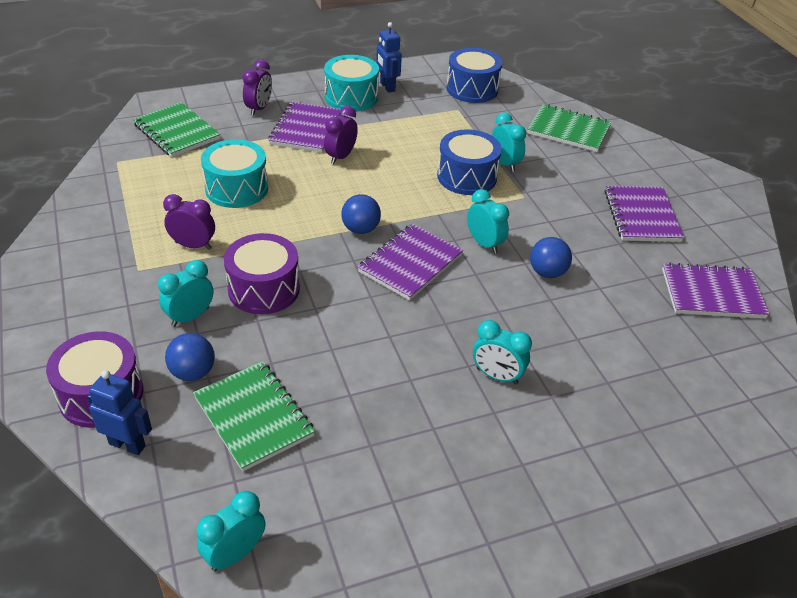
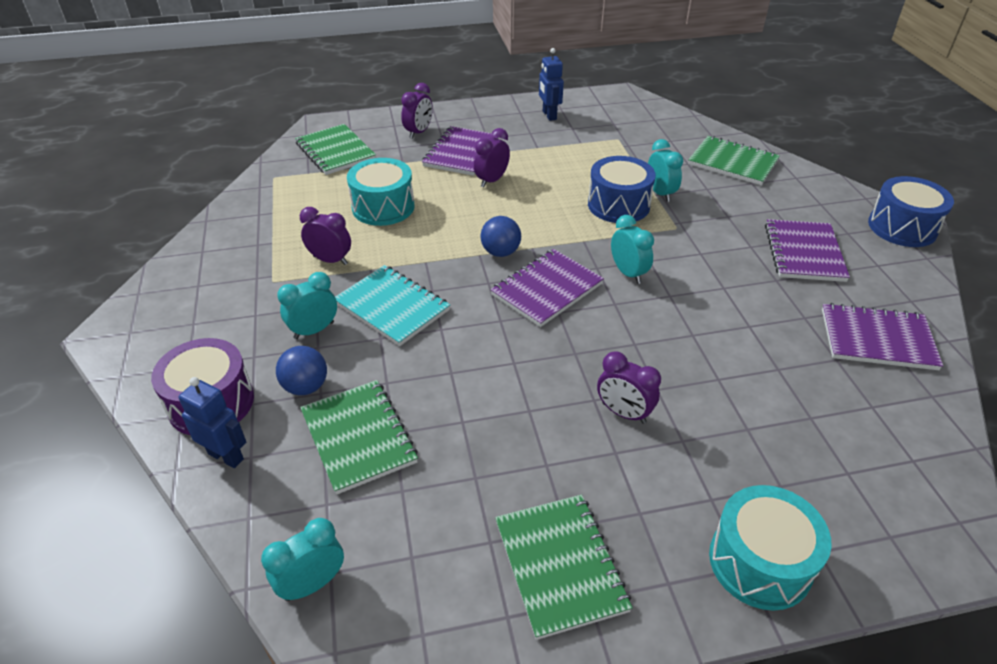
camera: 10 degrees right, 0 degrees up
purple drum [224,233,300,314] -> turquoise notebook [335,265,450,346]
turquoise drum [324,55,379,111] -> turquoise drum moved to [709,485,832,611]
blue drum [446,48,502,103] -> blue drum moved to [868,176,954,247]
turquoise clock [473,320,532,384] -> purple clock [597,351,661,424]
blue ball [530,237,572,278] -> none
none -> green notebook [495,495,633,640]

